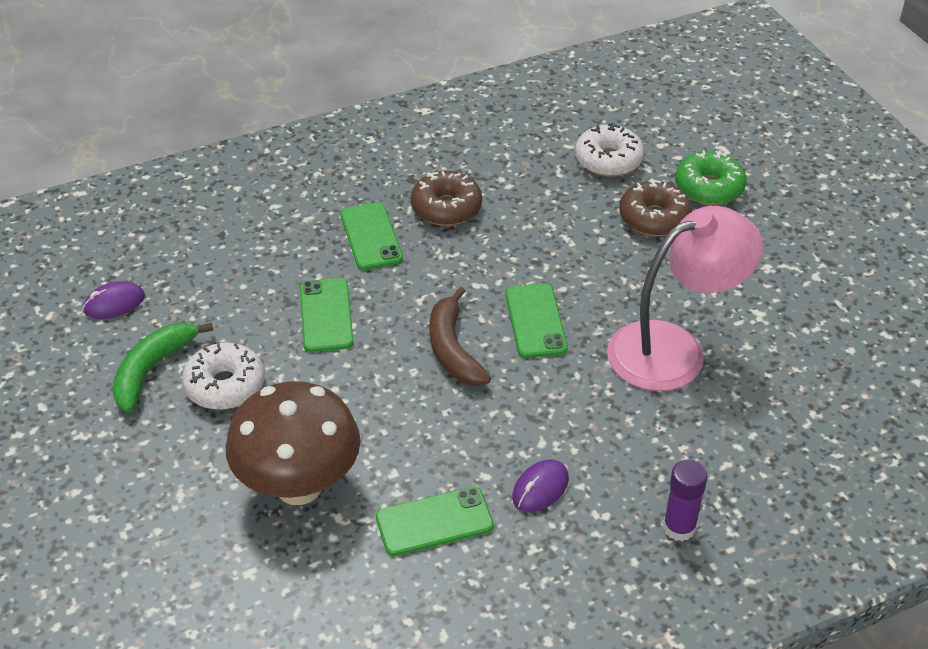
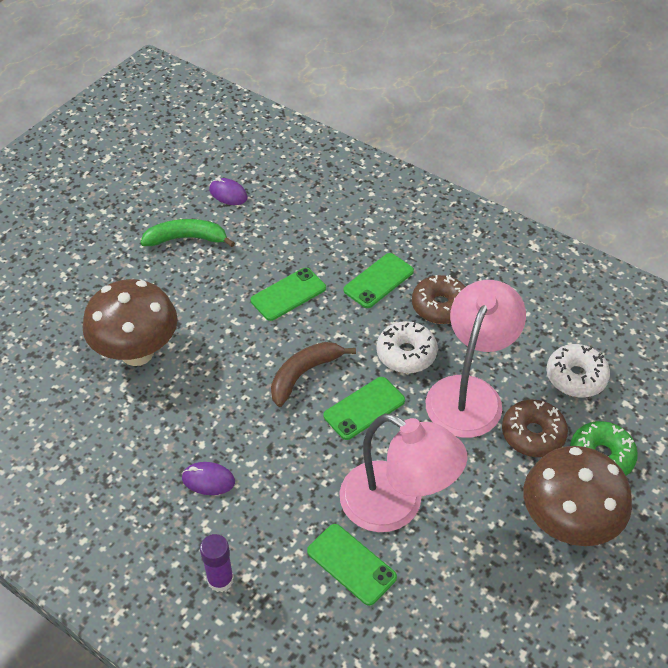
camera: 60 degrees right, 5 degrees up
white donut [182,343,265,410] -> white donut moved to [376,321,438,373]
green phone [376,487,494,556] -> green phone moved to [307,524,397,606]
none -> pink lamp [426,280,526,438]
none -> brown mushroom [523,446,632,546]

